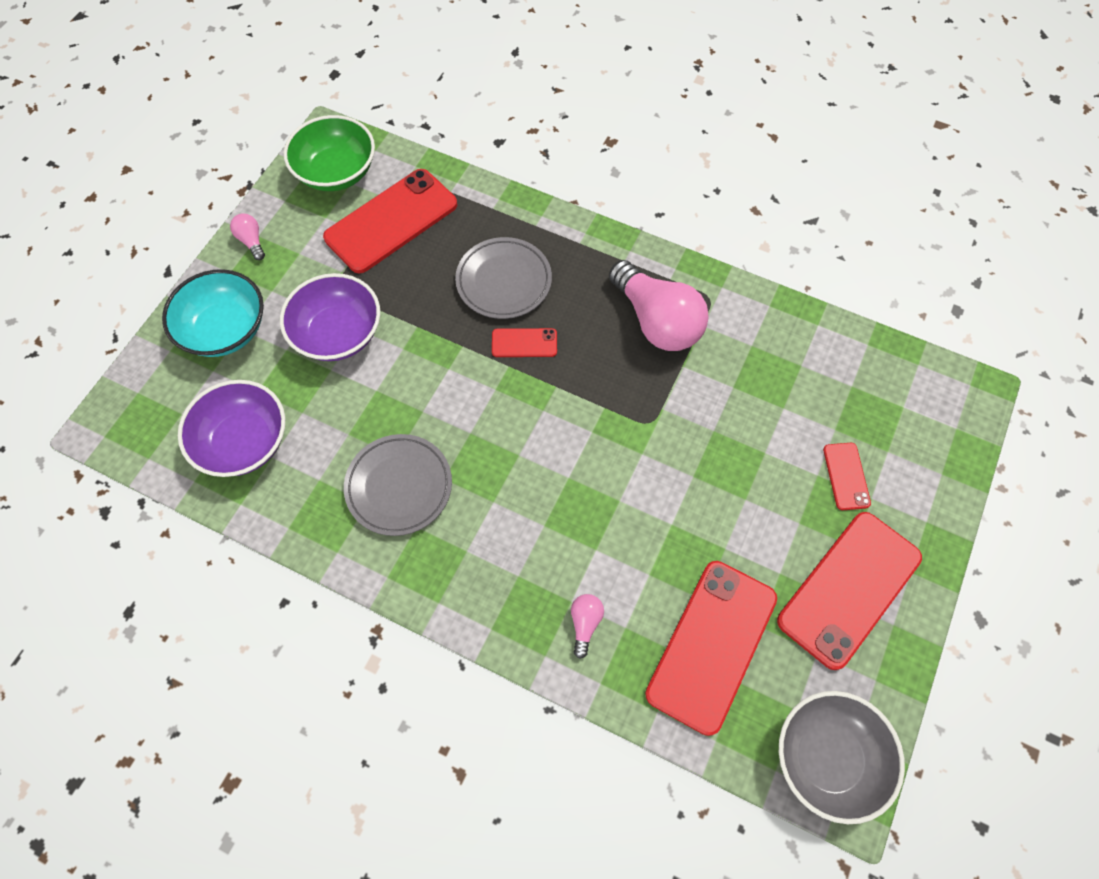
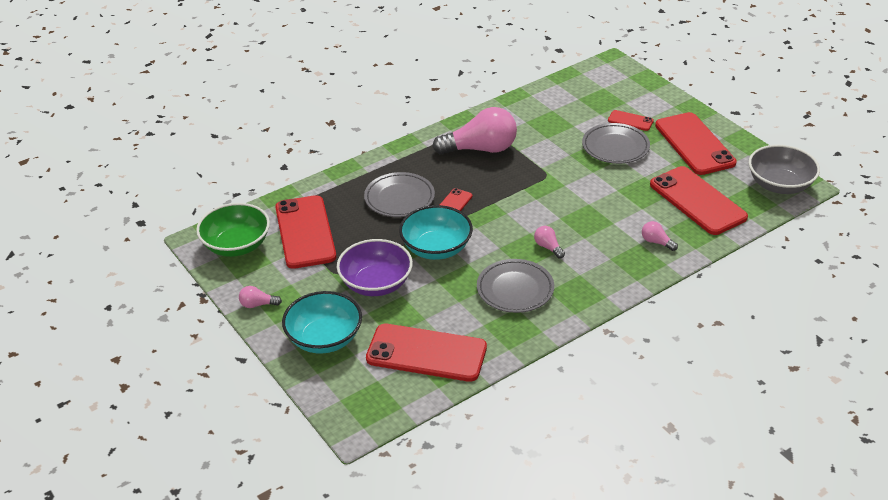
camera: 60 degrees left, 25 degrees down
purple bowl [178,380,285,477] -> red phone [366,324,487,382]
none -> turquoise bowl [399,205,473,260]
none -> pink light bulb [534,226,565,259]
none -> grey plate [582,123,650,164]

